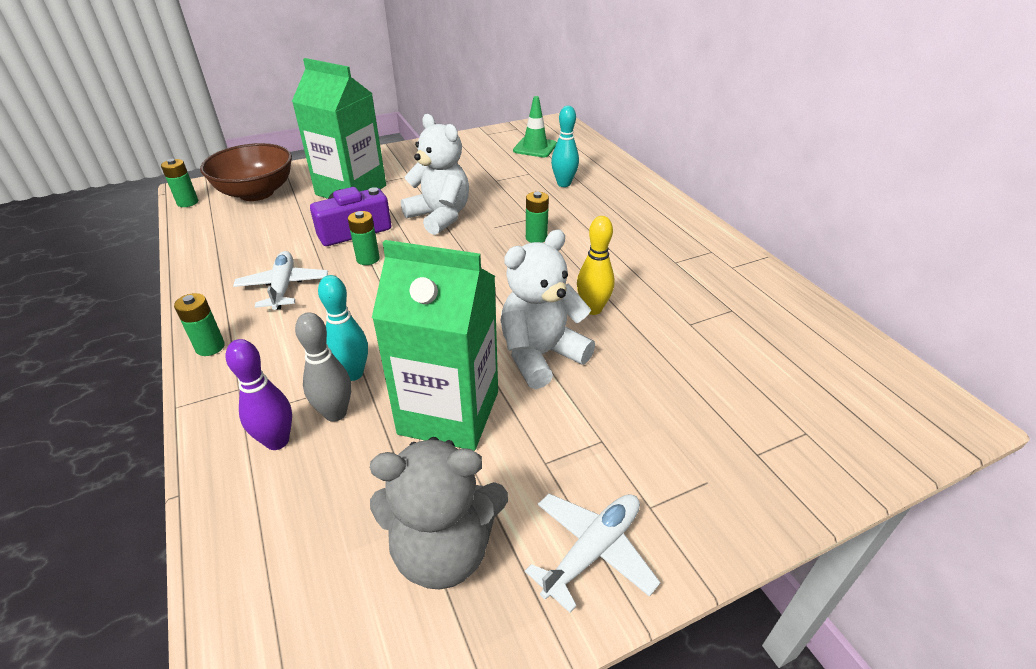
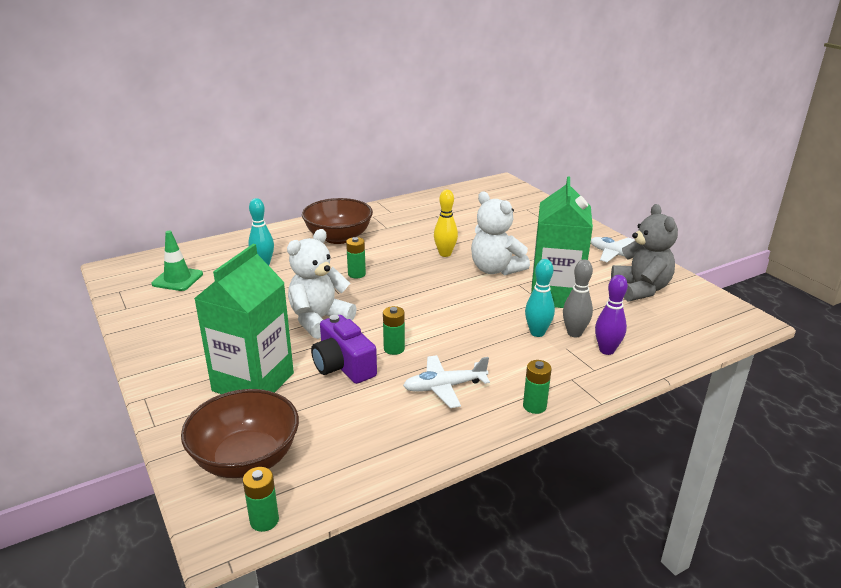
camera: 95 degrees left, 10 degrees down
none -> brown bowl [302,198,373,244]

